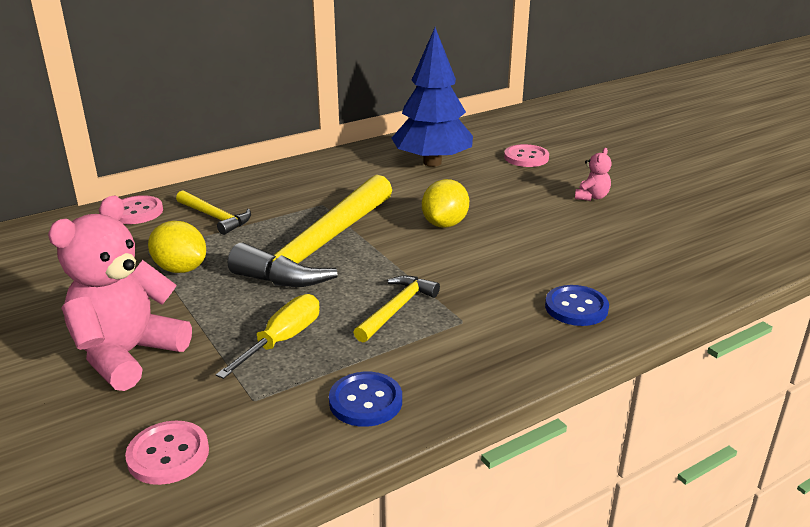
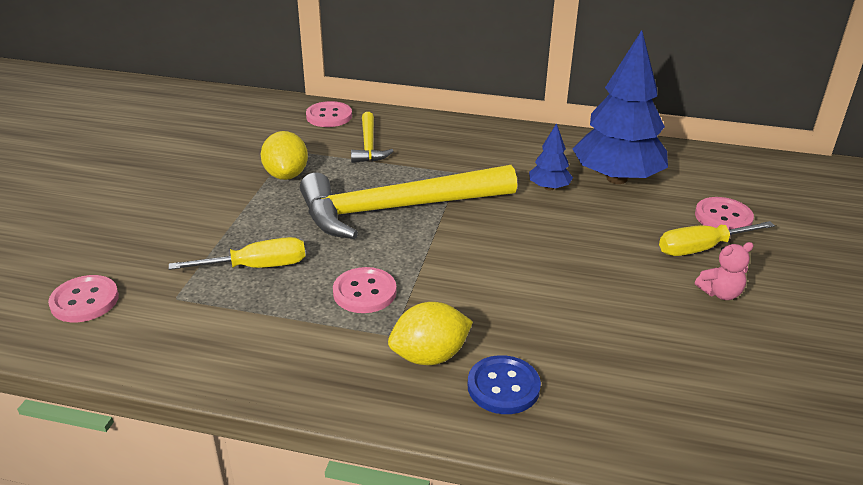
camera: 45 degrees right, 5 degrees up
pink teddy bear [48,196,192,391] -> none
blue button [329,372,402,427] -> none
yellow hammer [353,275,440,342] -> pink button [333,267,396,313]
yellow lemon [422,179,469,228] -> yellow lemon moved to [388,302,473,365]
none -> blue tree [529,123,573,191]
none -> yellow screwdriver [659,221,775,256]

